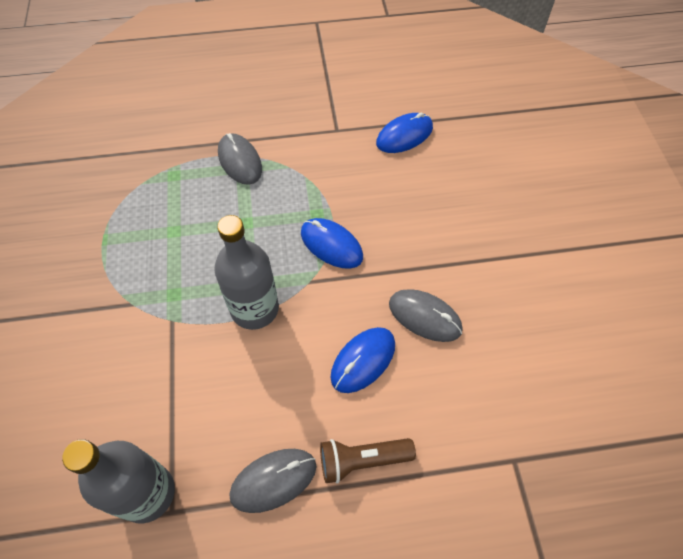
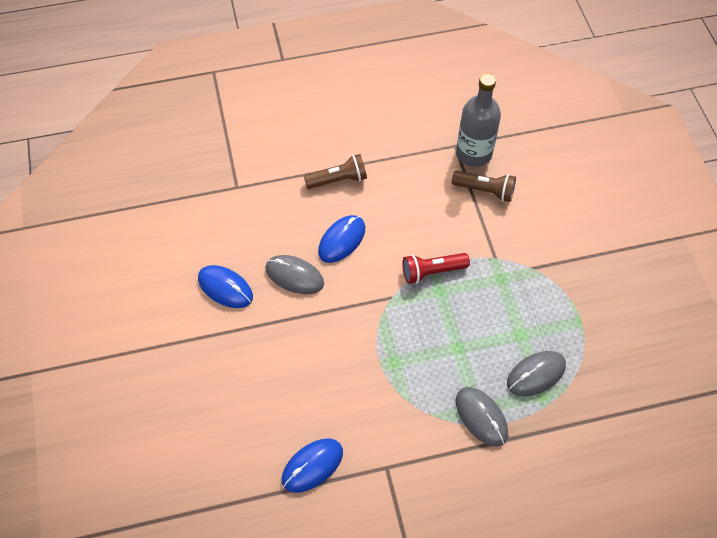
camera: 175 degrees right, 0 degrees up
grey bottle [214,215,279,330] -> red flashlight [403,253,470,284]
grey mouse [229,449,317,513] -> grey mouse moved to [507,351,566,396]
blue mouse [301,218,363,269] -> blue mouse moved to [198,265,253,308]
none -> brown flashlight [452,171,516,202]

